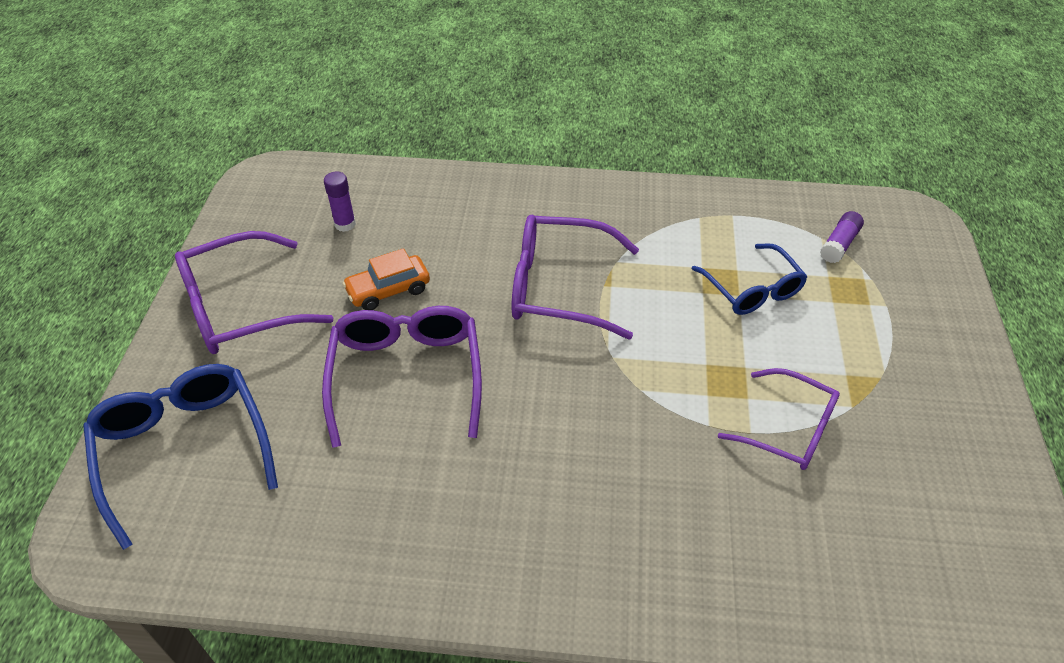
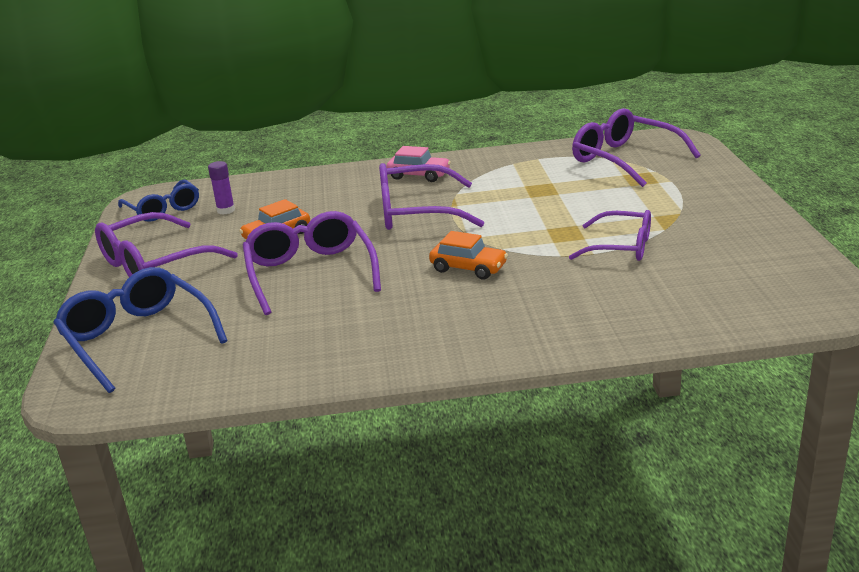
camera: 10 degrees left, 20 degrees down
blue glasses [692,243,807,315] -> blue glasses moved to [118,179,199,222]
purple glue stick [820,211,864,263] -> purple glasses [572,108,700,187]
none -> pink car [386,146,451,182]
none -> orange car [429,231,508,279]

